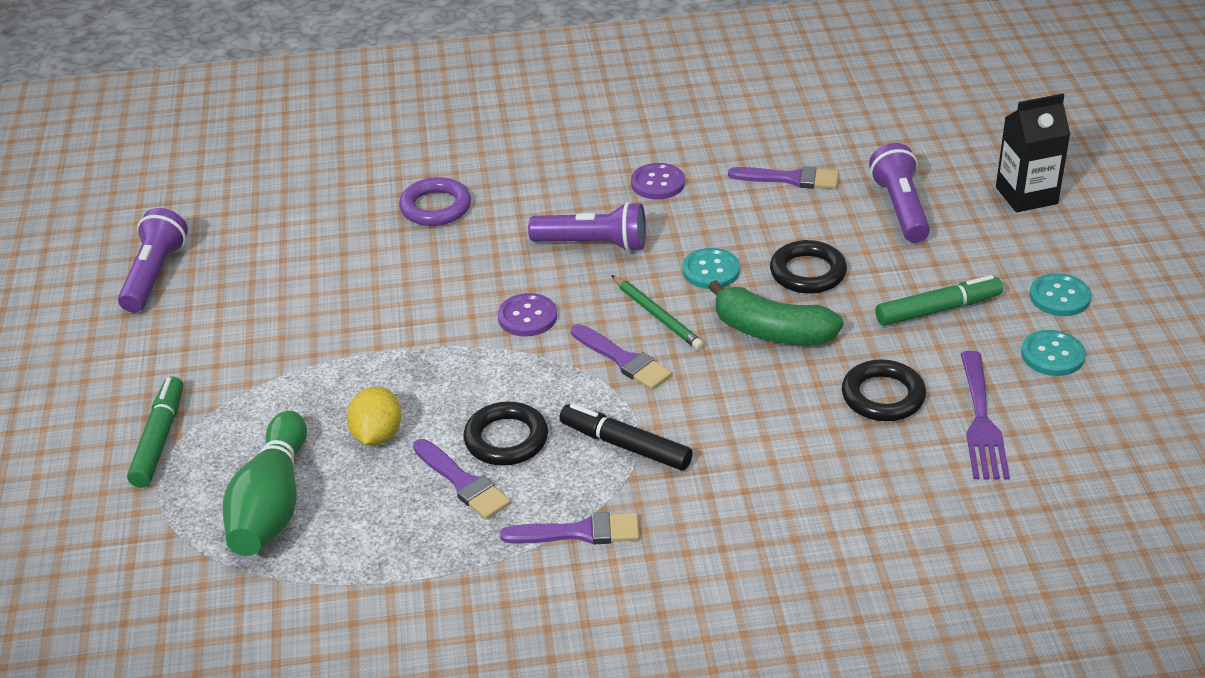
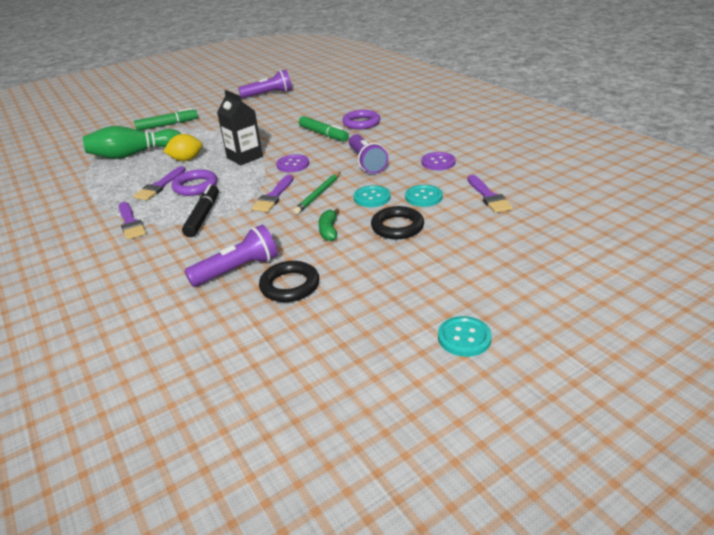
camera: 65 degrees right, 5 degrees down
black ring [463,401,548,466] -> purple ring [172,169,218,196]
green banana [708,280,844,345] -> green banana [318,209,339,241], size x0.56
purple flashlight [869,143,930,243] -> purple flashlight moved to [184,225,278,287]
green marker [875,275,1003,326] -> green marker moved to [299,116,349,141]
purple fork [960,351,1010,480] -> none
black carton [996,93,1070,212] -> black carton moved to [217,90,263,165]
turquoise button [1021,330,1085,376] -> turquoise button moved to [405,185,443,207]

